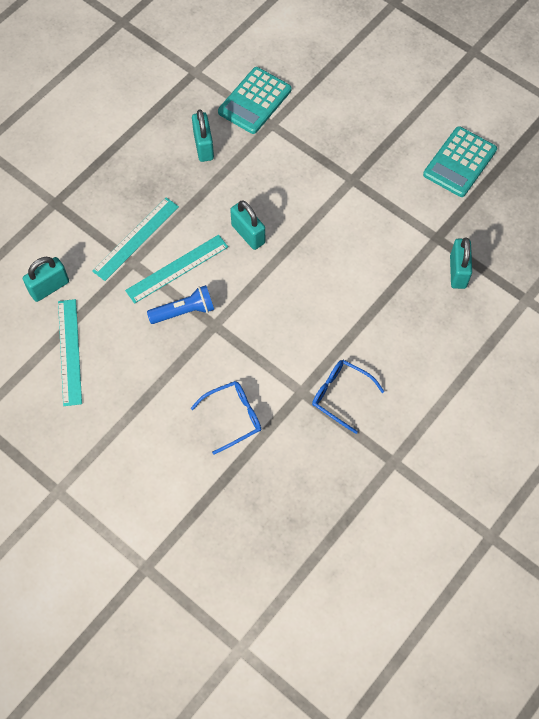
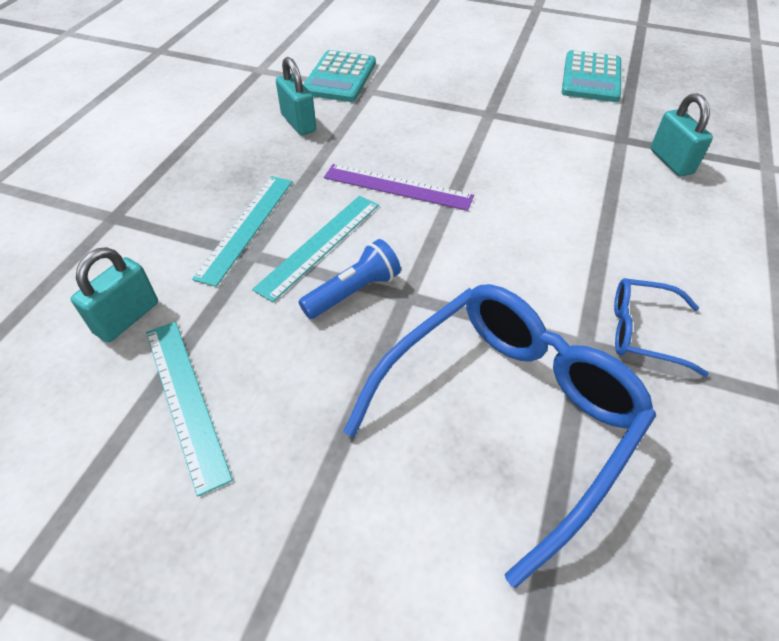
camera: 20 degrees left, 15 degrees down
blue glasses [191,381,261,454] -> blue glasses [344,284,656,588], size x2.10
turquoise padlock [230,200,265,250] -> purple ruler [324,164,474,211]

